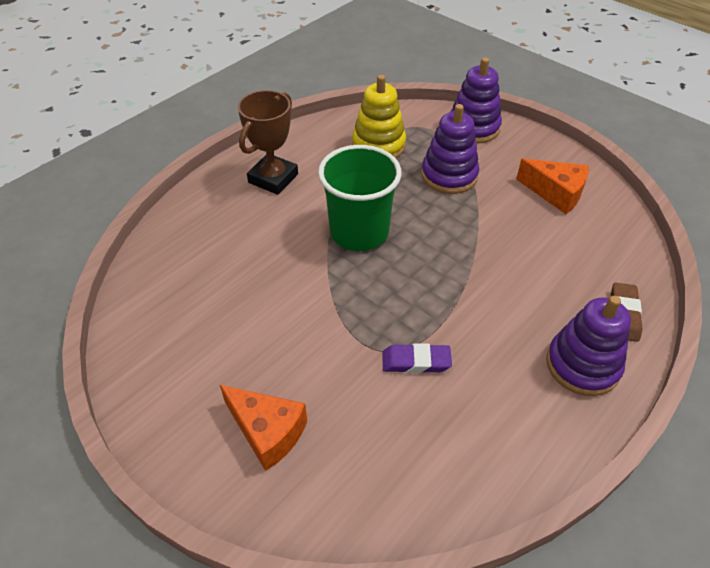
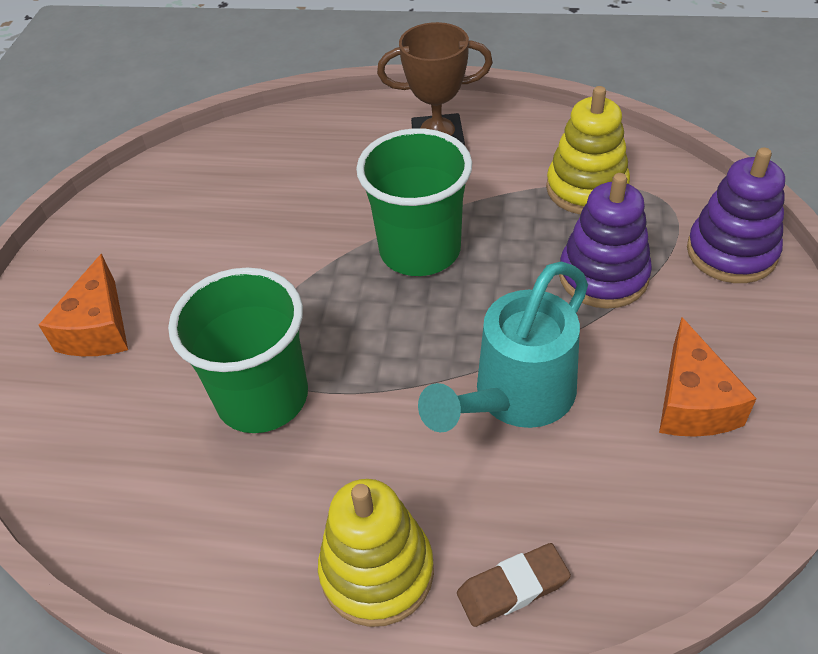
camera: 60 degrees right, 0 degrees up
purple eraser [382,343,452,373] -> green cup [168,267,308,433]
purple stacking toy [546,296,631,396] -> yellow stacking toy [318,479,434,627]
none -> turquoise watering can [418,262,588,432]

